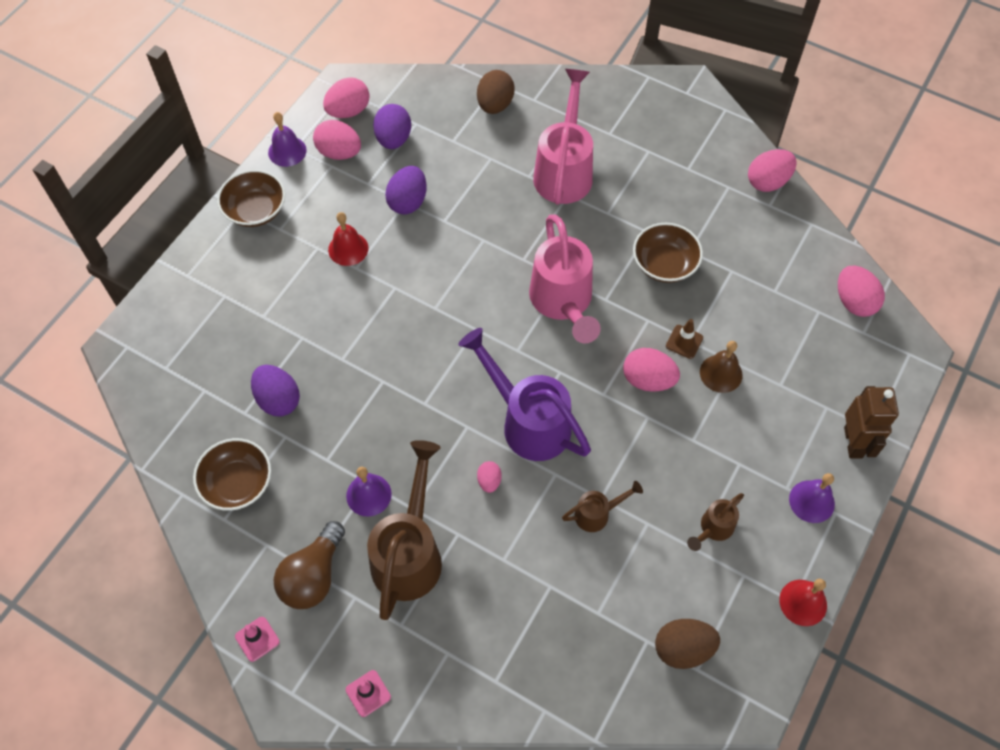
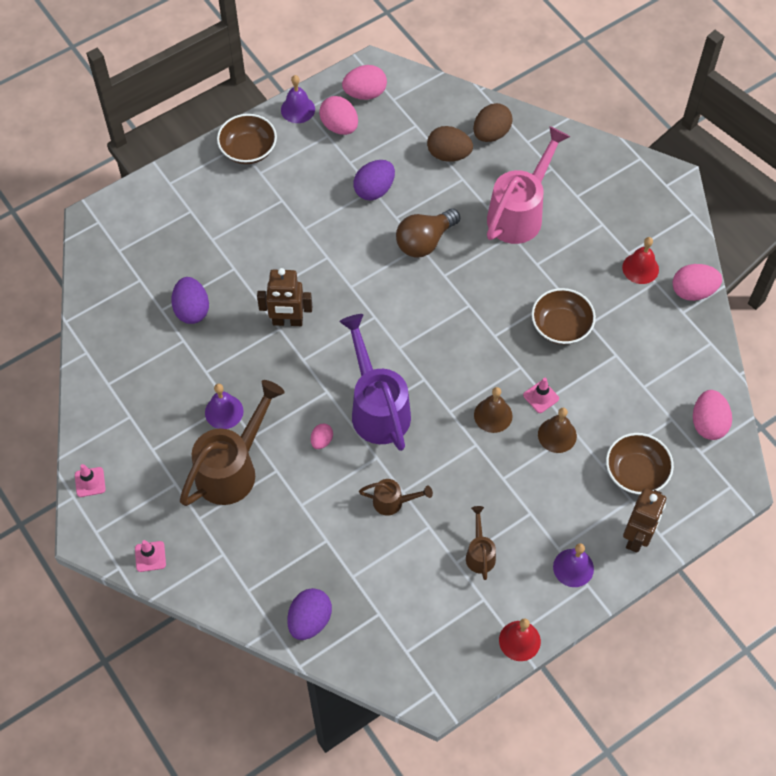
camera: 25 degrees right, 0 degrees up
brown bowl [193,438,271,511] -> brown bowl moved to [606,433,674,494]
brown light bulb [274,521,345,609] -> brown light bulb moved to [396,208,460,258]
red bell [328,212,368,266] -> red bell moved to [622,237,659,284]
purple egg [373,104,411,149] -> purple egg moved to [287,588,332,640]
pink watering can [529,214,601,344] -> none
pink egg [623,348,680,392] -> brown bell [474,387,513,433]
brown egg [655,619,720,669] -> brown egg moved to [427,126,473,162]
brown traffic cone [666,319,703,359] -> pink traffic cone [523,378,559,413]
brown watering can [687,493,744,551] -> brown watering can turned 105 degrees clockwise [466,506,496,580]
none -> brown robot [257,268,312,326]

